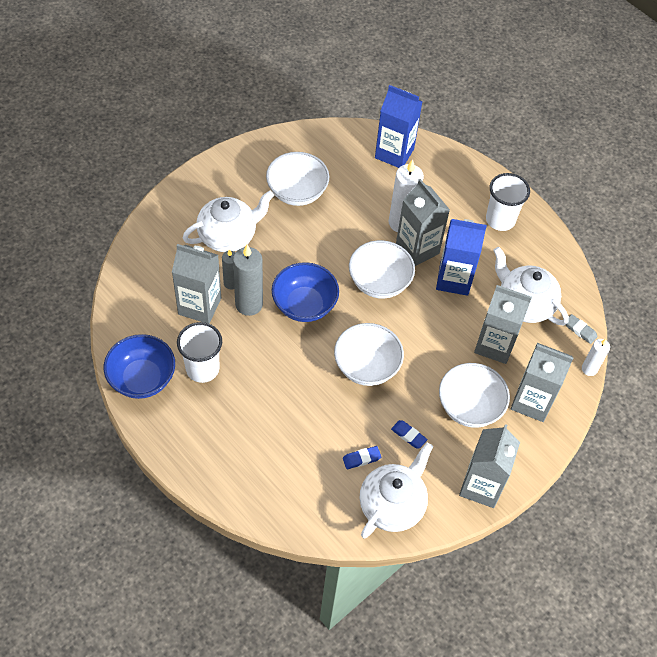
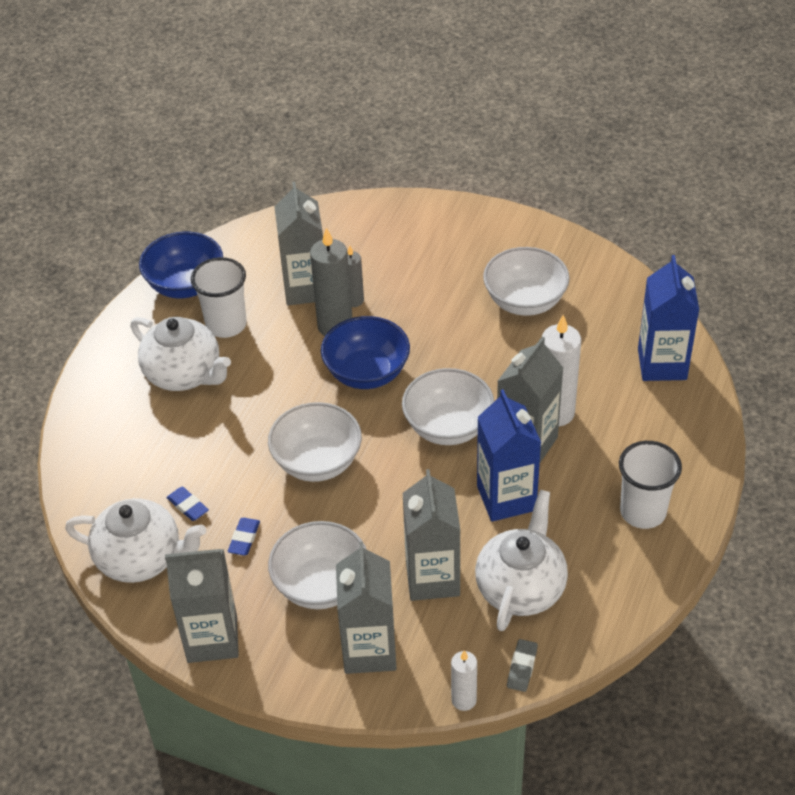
camera: 70 degrees right, 10 degrees down
white teapot [183,191,274,252] -> white teapot moved to [131,317,231,391]

